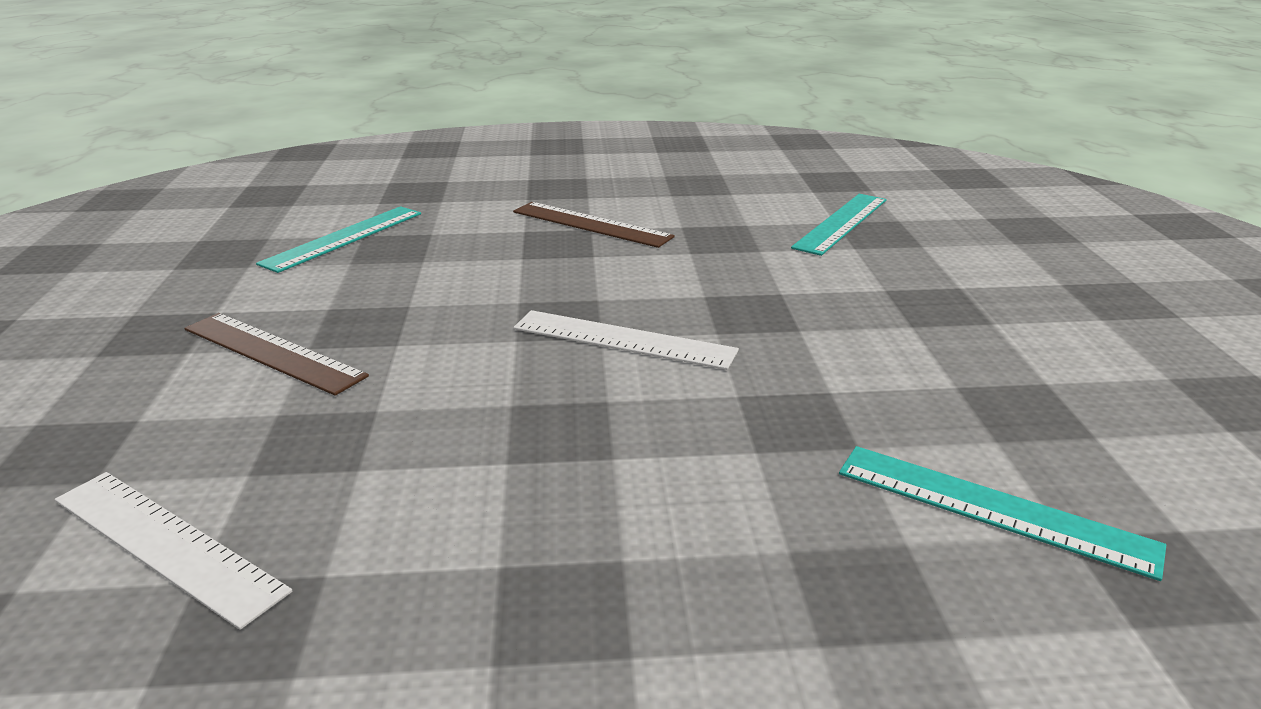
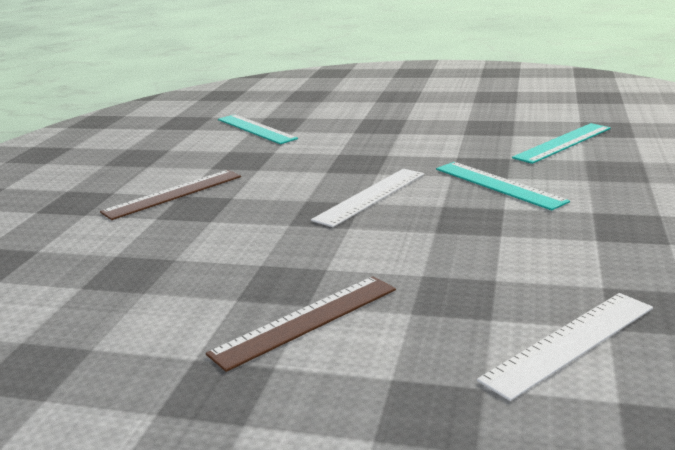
camera: 70 degrees left, 5 degrees down
turquoise ruler [256,206,421,273] -> turquoise ruler moved to [436,162,570,211]

